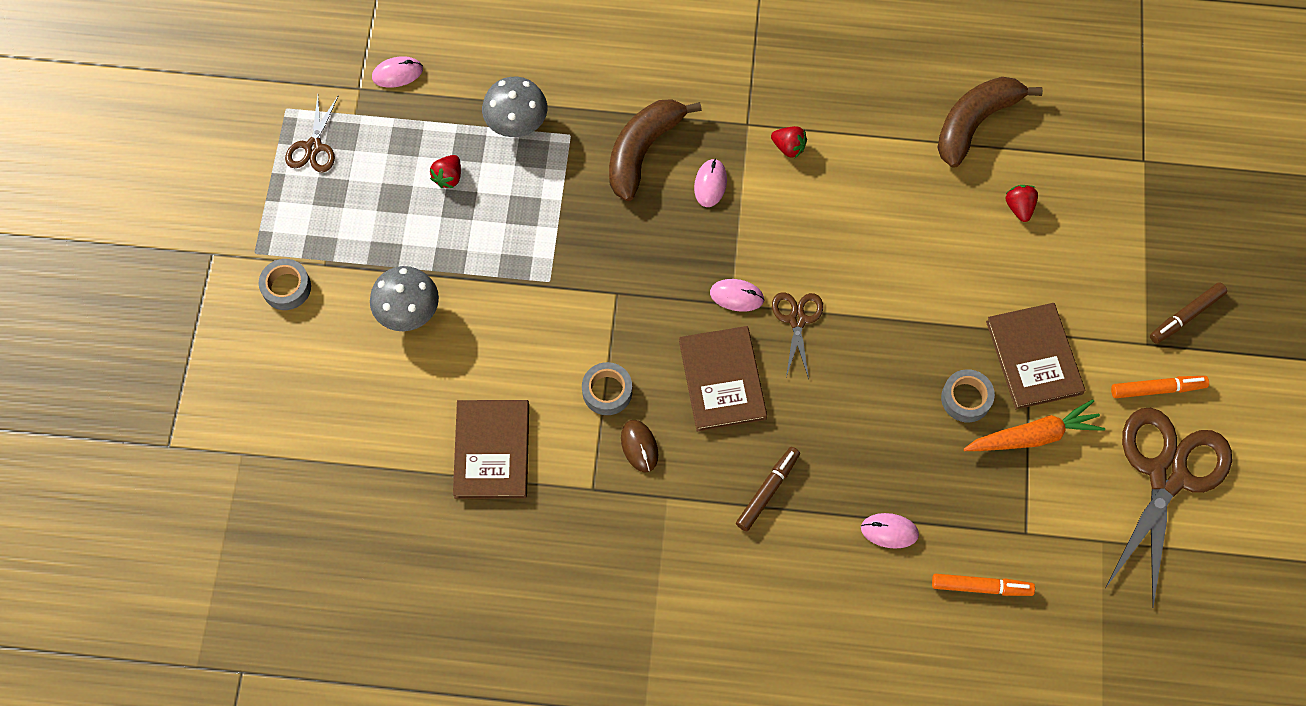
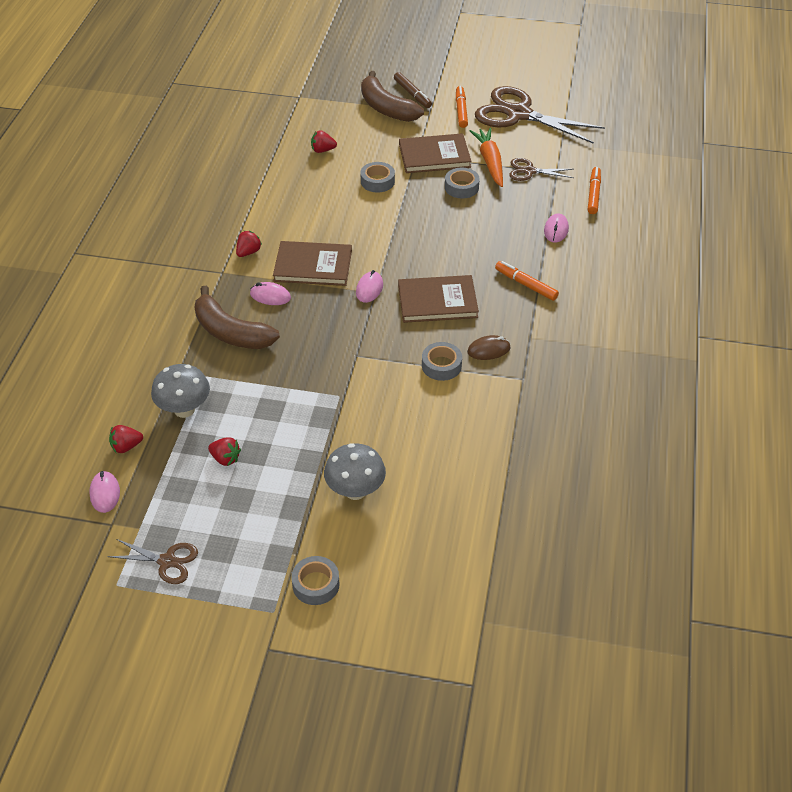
camera: 85 degrees left, 20 degrees down
brown book [453,400,529,499] -> brown book moved to [273,241,352,286]
brown marker [736,447,800,531] -> orange marker [495,261,559,301]
brown scissors [772,292,823,379] -> brown scissors moved to [509,158,574,181]
brown banana [937,77,1043,168] -> brown banana moved to [361,71,424,122]
none -> red strawberry [109,425,143,453]
none -> grey tape [360,162,395,192]

